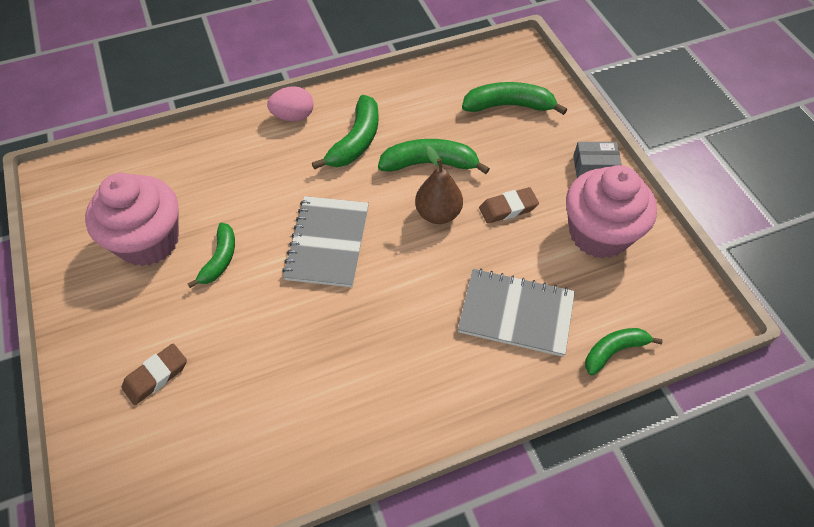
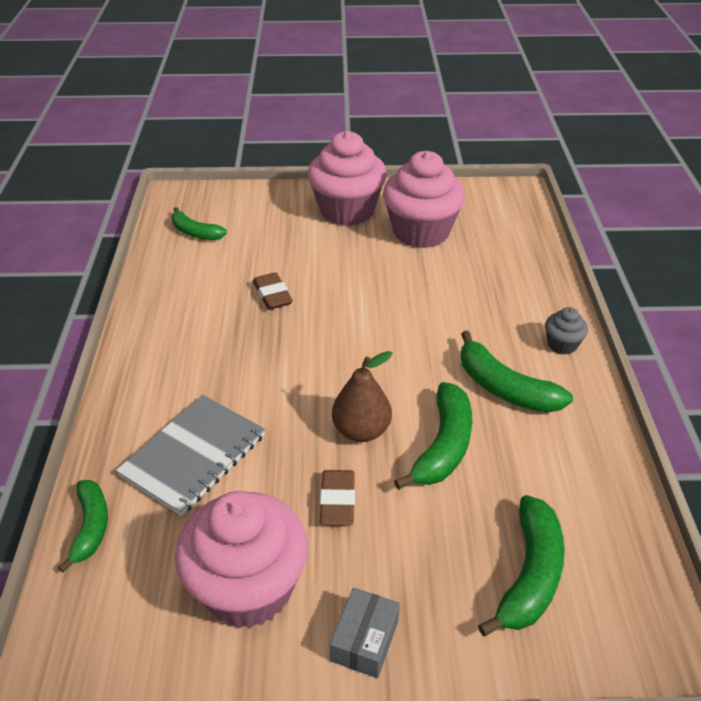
camera: 110 degrees right, 15 degrees down
brown eraser [121,344,187,405] -> brown eraser moved to [253,272,293,310]
green banana [188,223,235,288] -> green banana moved to [172,207,227,240]
pink egg [267,86,314,121] -> grey cupcake [545,307,588,355]
grey notebook [282,196,369,287] -> none
none -> pink cupcake [307,131,387,226]

